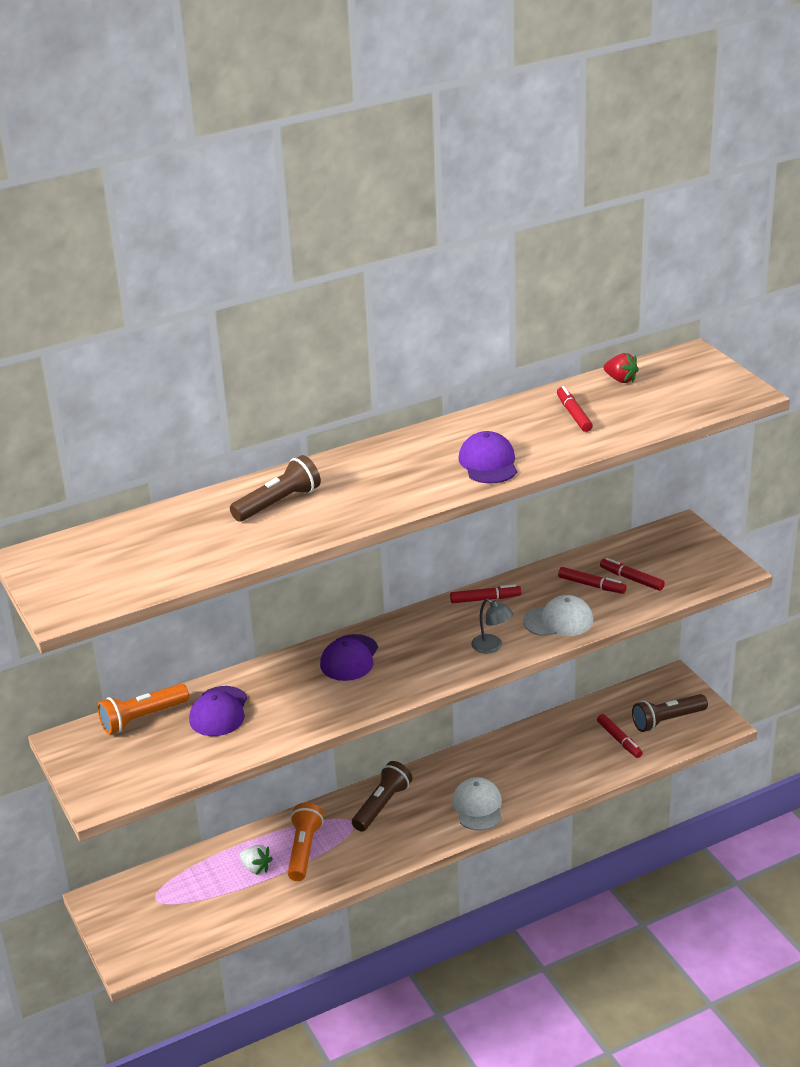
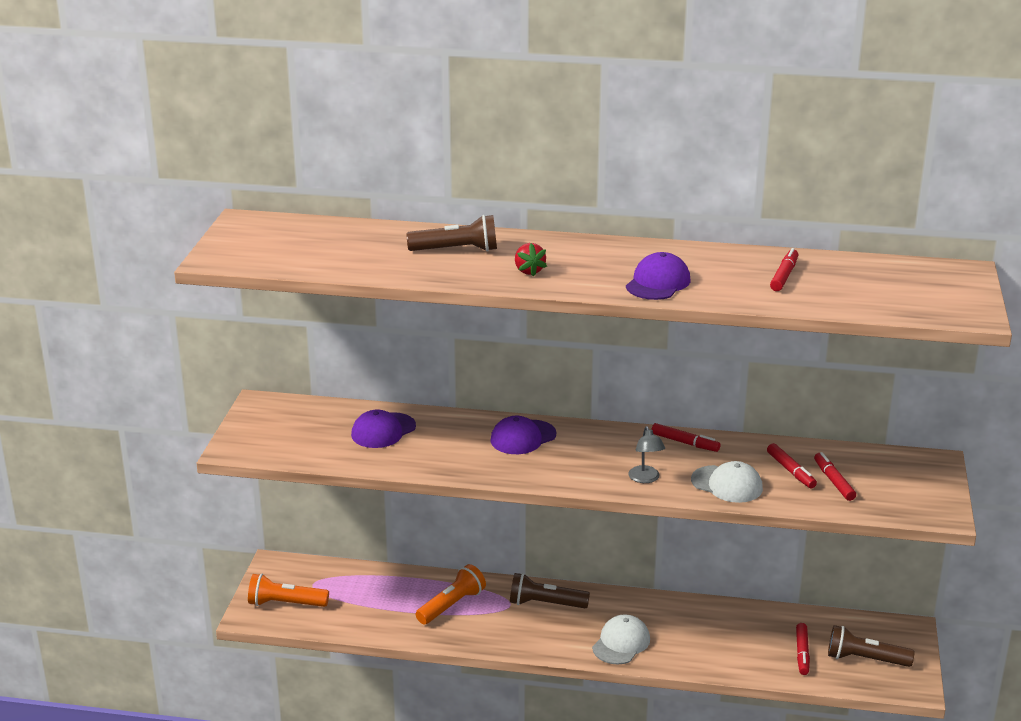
camera: 35 degrees right, 5 degrees down
orange flashlight [98,684,189,735] -> orange flashlight moved to [248,574,329,607]
white strawberry [239,845,273,875] -> none
brown flashlight [352,761,412,831] -> brown flashlight turned 150 degrees counterclockwise [510,573,590,608]
red strawberry [604,353,639,383] -> red strawberry moved to [515,243,547,277]

